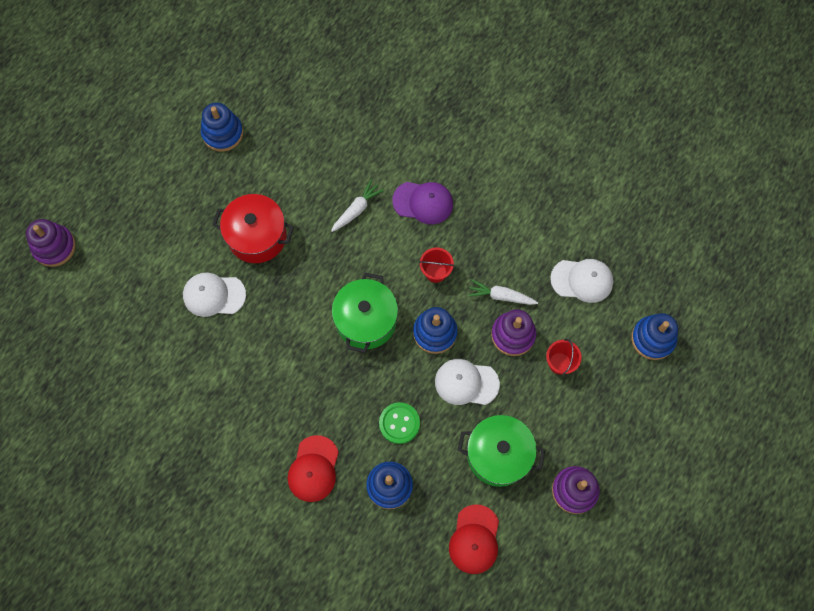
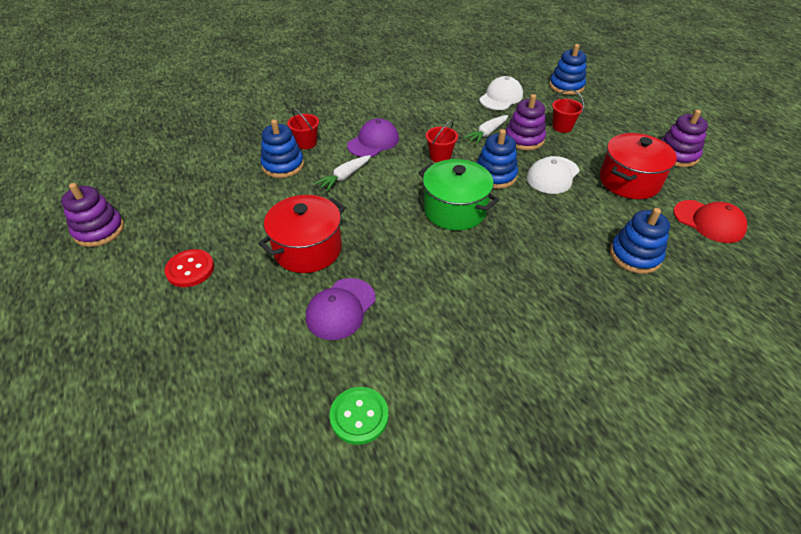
camera: 60 degrees left, 25 degrees down
purple stacking toy [26,219,76,267] -> purple stacking toy moved to [61,183,124,247]
white cap [183,273,246,317] -> purple cap [306,278,376,340]
blue stacking toy [201,103,243,152] -> blue stacking toy moved to [260,119,304,178]
red cap [288,435,339,502] -> none
white carrot [331,179,384,232] -> white carrot turned 120 degrees counterclockwise [314,155,371,191]
green button [379,402,420,444] -> green button moved to [330,387,389,445]
green pot [458,415,545,487] -> red pot [600,133,677,199]
none -> red button [165,249,214,287]
none -> red bucket [287,108,319,149]

